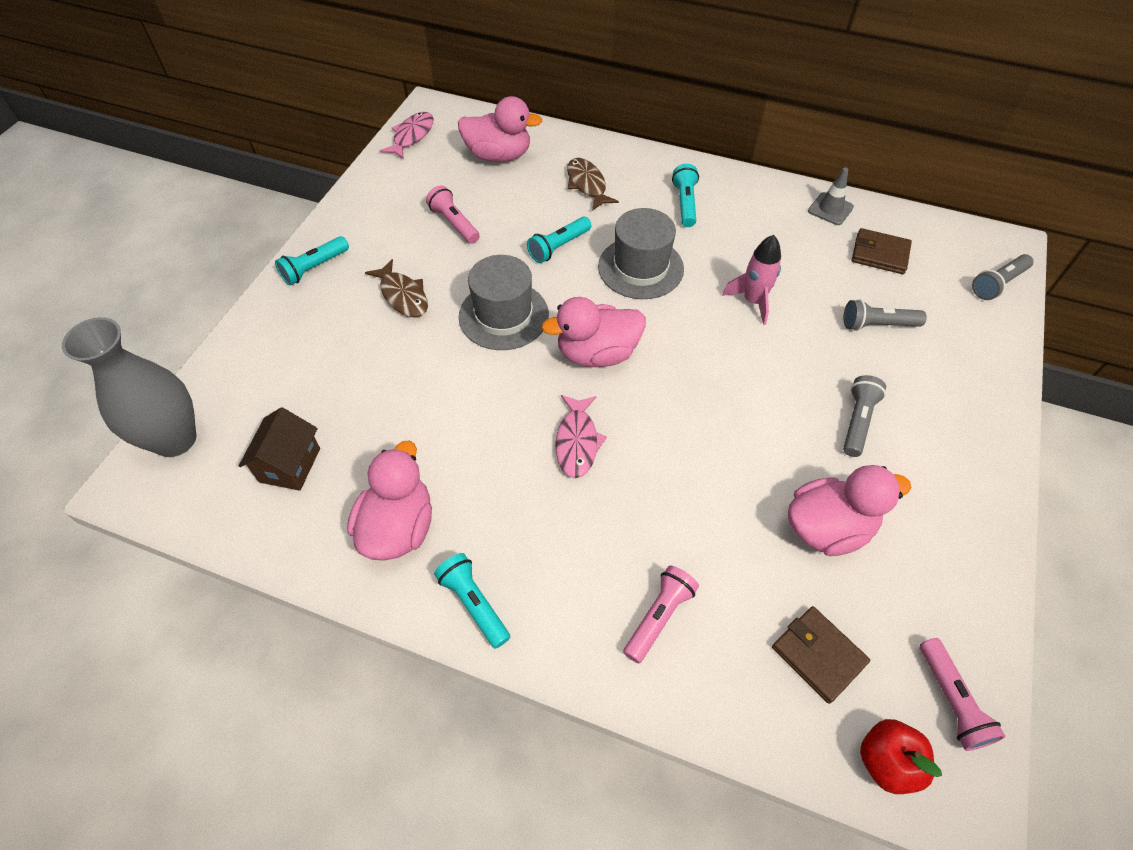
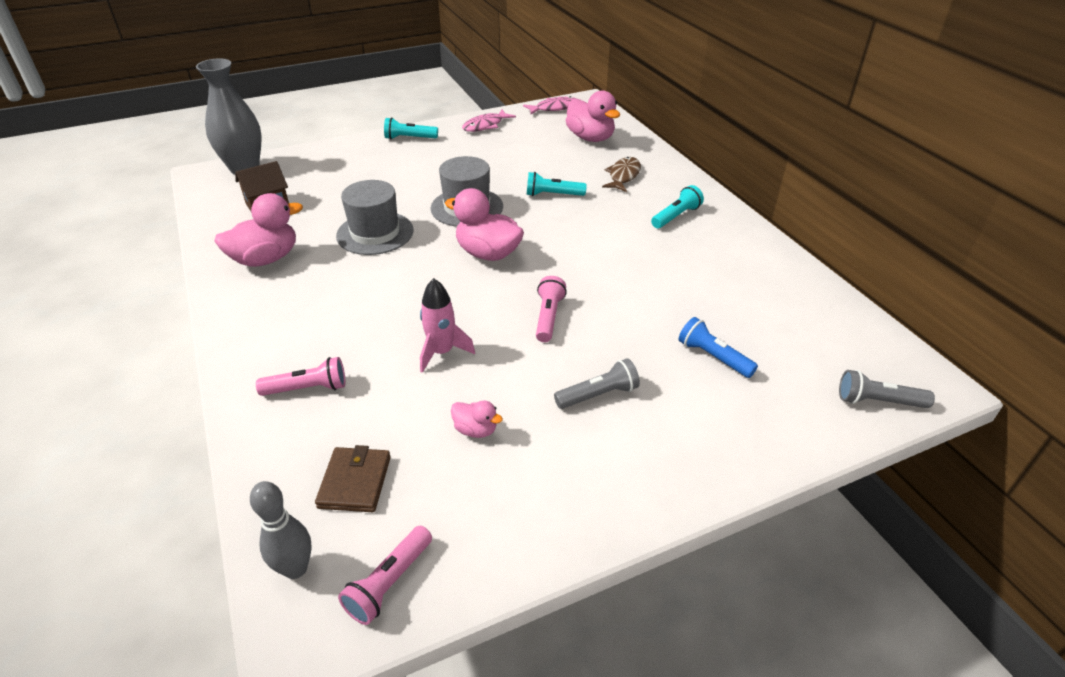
camera: 45 degrees right, 15 degrees down
brown fish [365,259,428,318] -> none
pink flashlight [426,185,480,244] -> pink flashlight moved to [536,276,567,342]
turquoise flashlight [434,553,510,649] -> none
pink fish [555,395,607,478] -> pink fish moved to [462,110,516,132]
grey hat [598,208,684,299] -> grey hat moved to [336,180,414,255]
pink rocket [722,235,781,325] -> pink rocket moved to [420,278,475,373]
pink duck [788,465,911,556] -> pink duck [451,401,503,438], size x0.50
grey traffic cone [808,168,854,225] -> none
grey flashlight [843,299,927,331] -> blue flashlight [679,317,758,378]
brown wallet [852,228,912,274] -> none
red apple [860,719,942,794] -> grey bowling pin [250,481,312,579]

